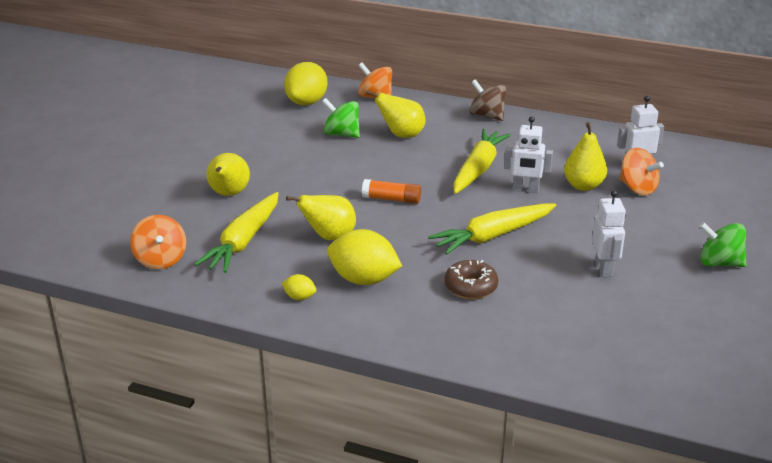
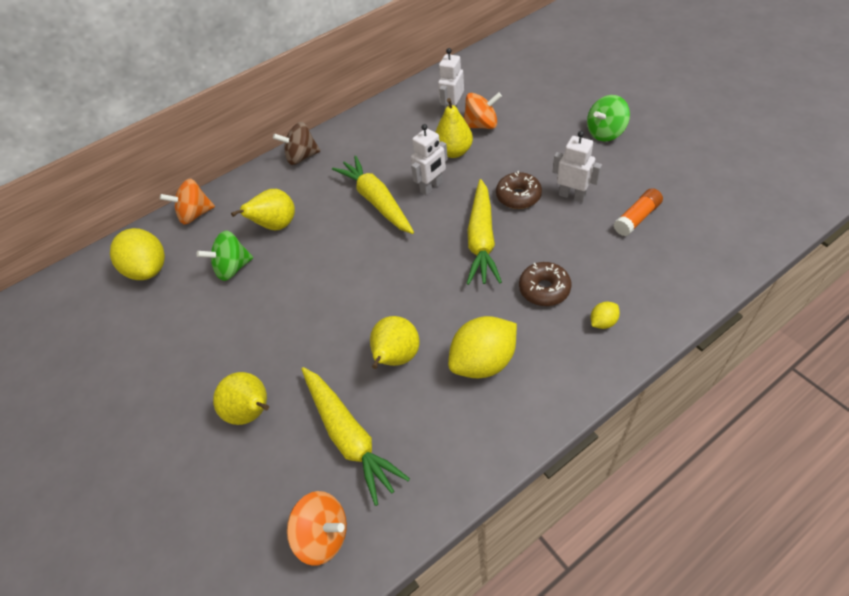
camera: 50 degrees left, 20 degrees up
yellow lemon [282,274,316,300] -> yellow lemon moved to [591,302,620,329]
orange glue stick [362,179,421,204] -> orange glue stick moved to [614,188,663,236]
none -> brown donut [496,171,542,209]

